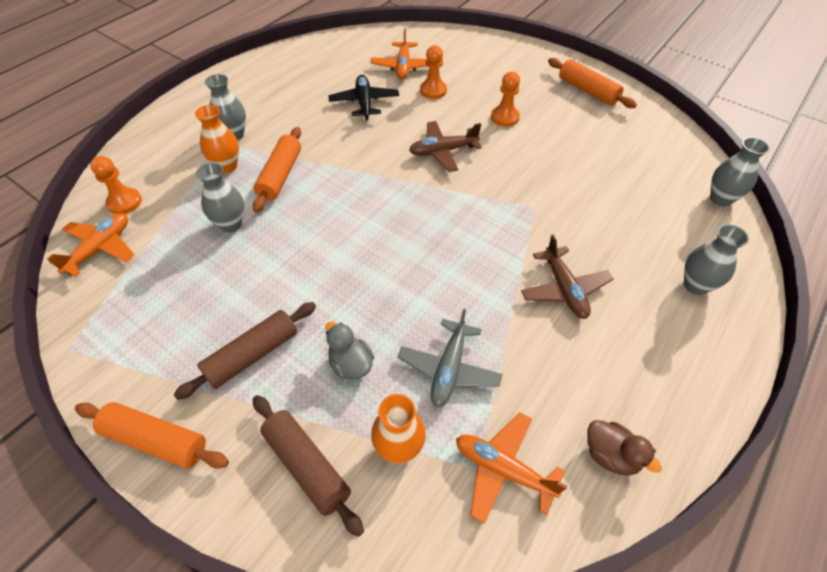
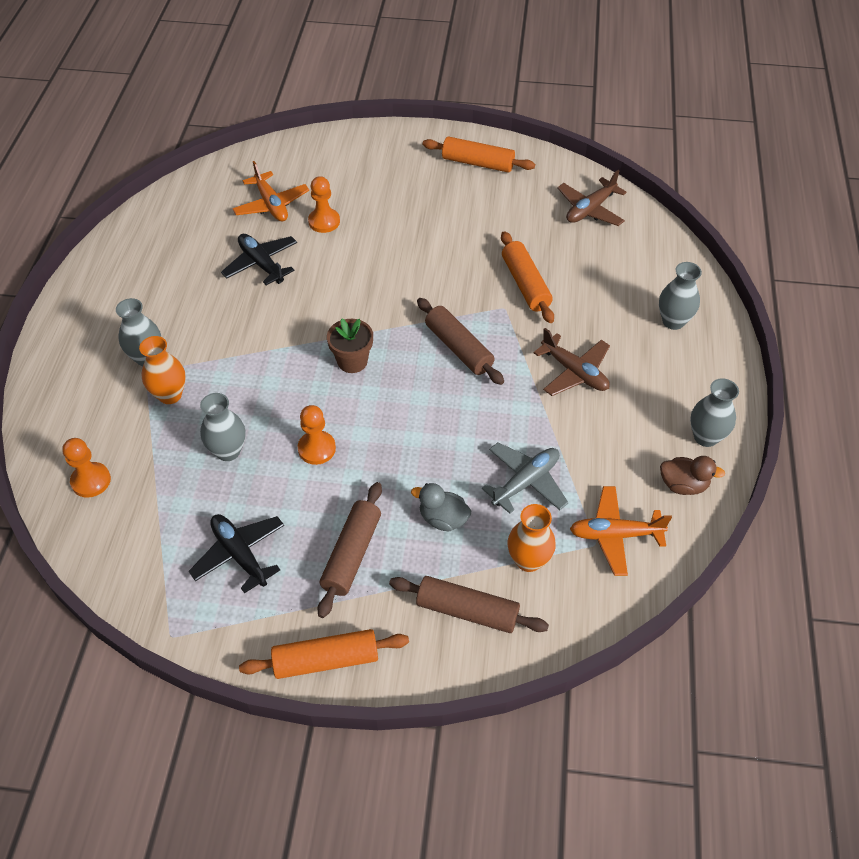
camera: 30 degrees left, 0 degrees up
orange plane [47,213,135,277] -> none
orange rolling pin [253,127,301,212] -> orange rolling pin moved to [501,231,554,323]
grey plane [397,309,503,407] -> grey plane turned 120 degrees counterclockwise [482,442,569,514]
brown plane [409,121,481,172] -> brown plane moved to [557,170,627,226]
orange pawn [491,72,520,127] -> orange pawn moved to [298,405,336,465]
grey vase [710,137,770,206] -> grey vase moved to [690,378,739,447]
none -> black plane [189,514,284,593]
none -> brown flower pot [327,319,373,373]
none -> brown rolling pin [417,298,504,385]

